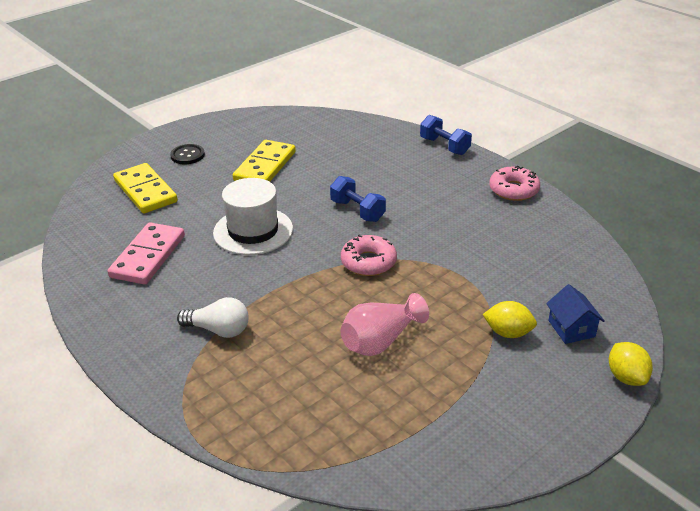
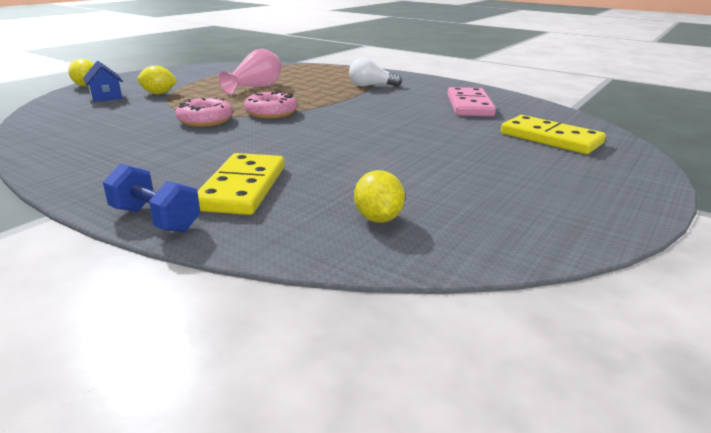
camera: 165 degrees right, 10 degrees down
black button [170,144,205,164] -> none
white hat [213,178,293,255] -> none
yellow domino [233,140,296,182] -> yellow domino moved to [198,153,284,215]
blue dumbbell [330,176,386,222] -> none
pink donut [489,166,540,201] -> pink donut moved to [175,97,233,127]
none -> yellow lemon [354,170,405,223]

